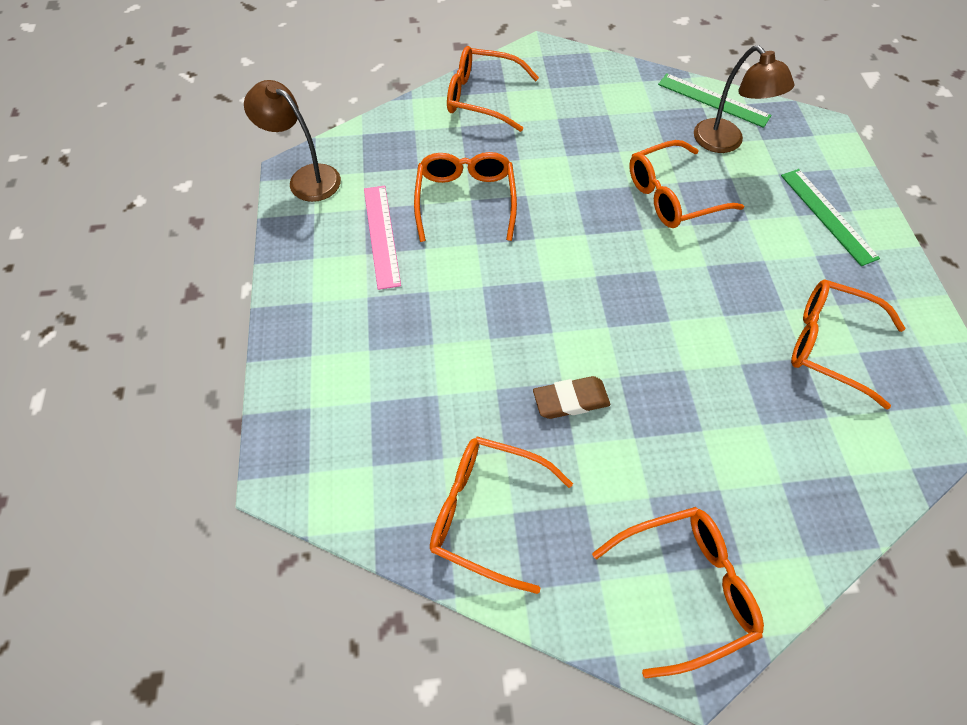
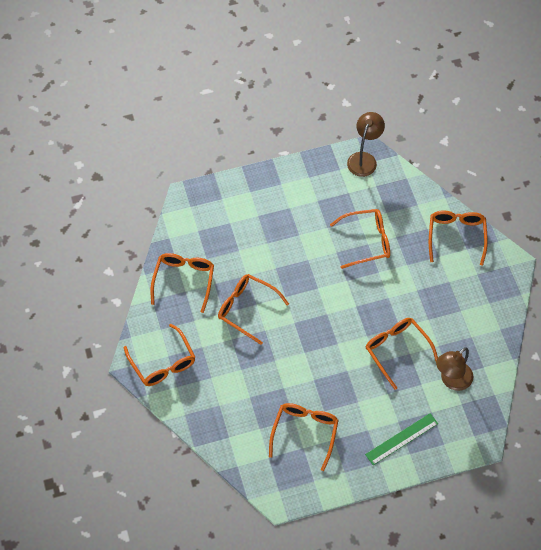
camera: 80 degrees right, 0 degrees up
pink ruler [364,186,401,290] -> none
brown eraser [533,376,610,419] -> orange glasses [218,274,289,345]
green ruler [658,73,771,128] -> none

